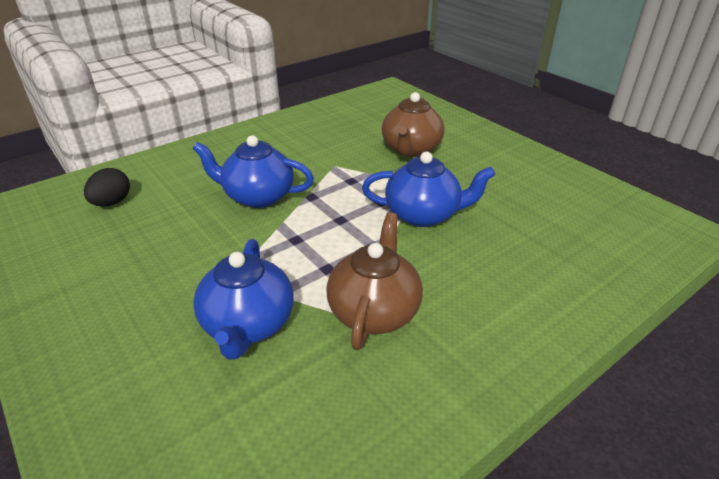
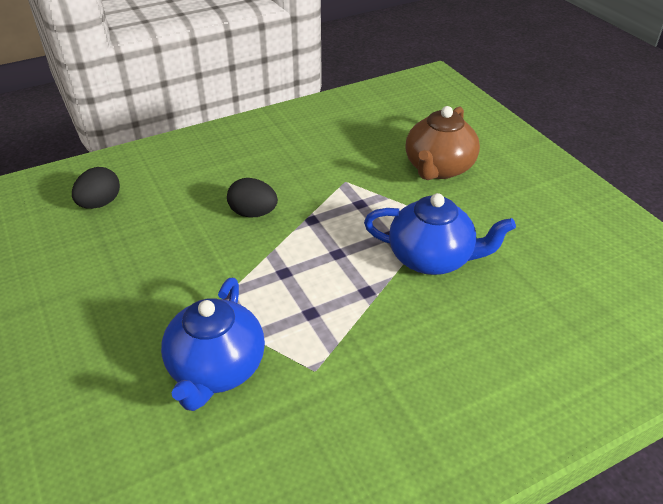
camera: 10 degrees right, 5 degrees up
blue teapot [192,135,314,208] -> black egg [227,178,278,217]
brown teapot [326,212,423,350] -> none

